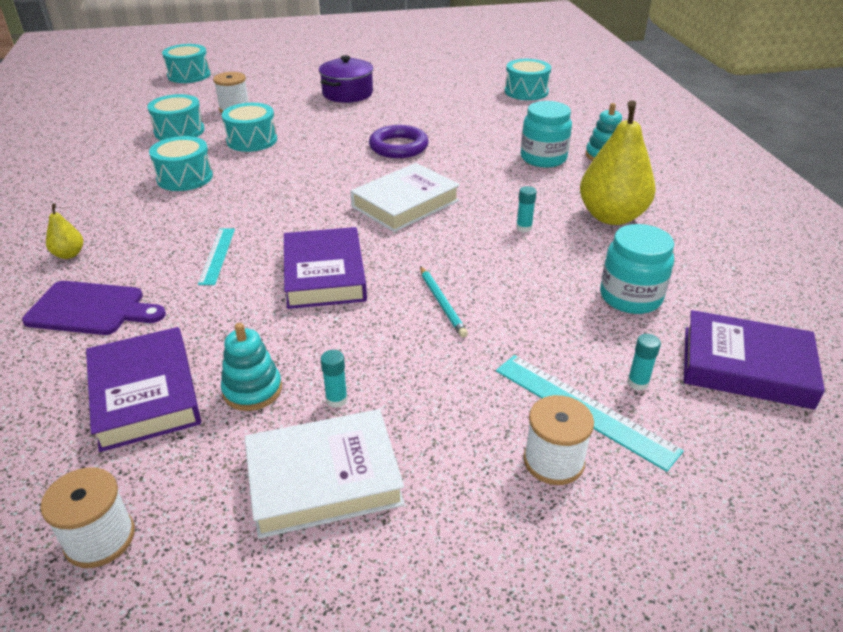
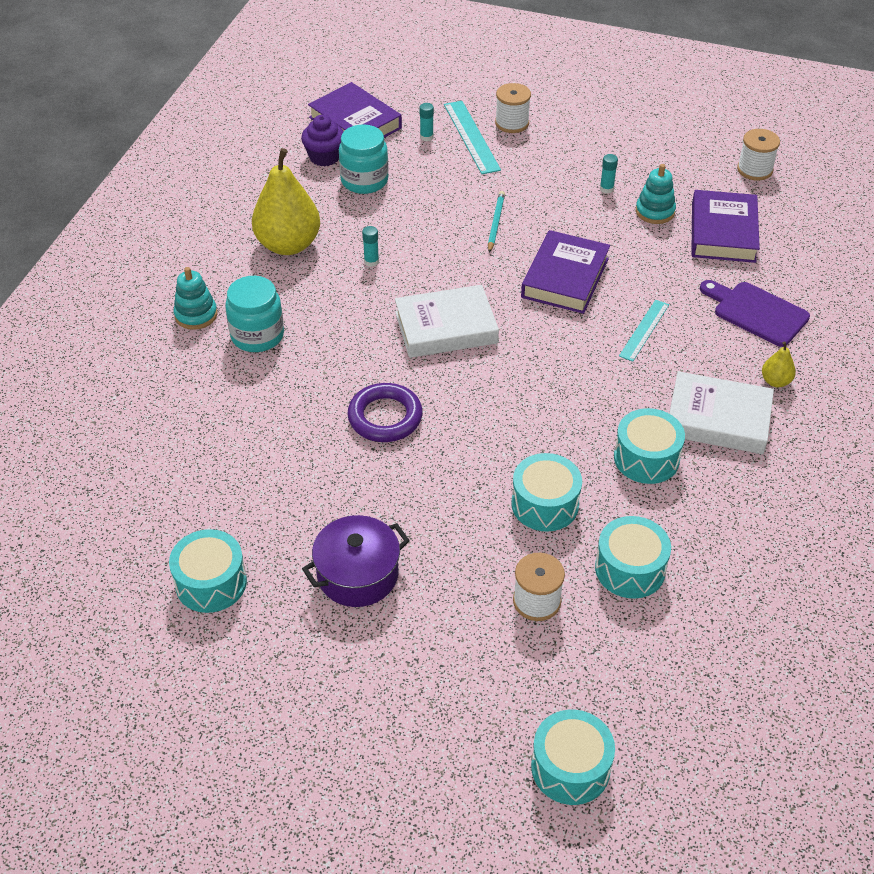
camera: 150 degrees left, 10 degrees up
white book [245,409,405,539] -> white book moved to [669,371,774,454]
turquoise drum [505,59,551,100] -> turquoise drum moved to [169,529,247,613]
none -> purple cupcake [301,115,344,166]

